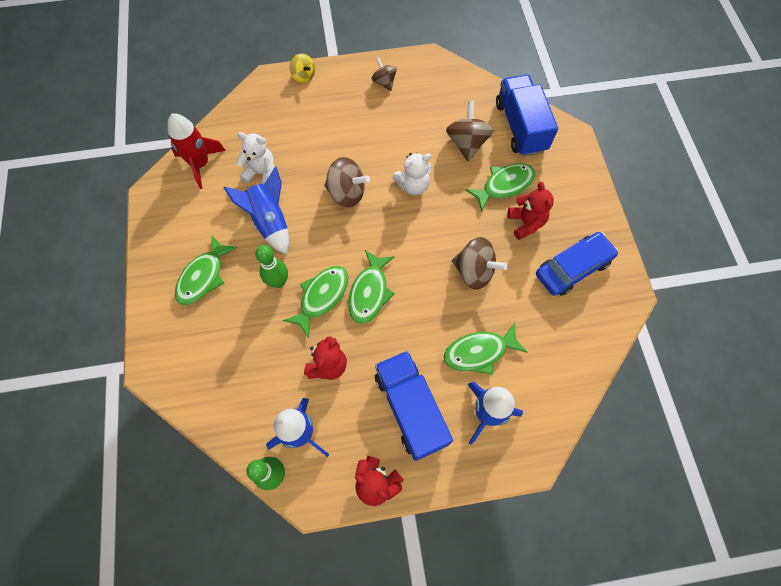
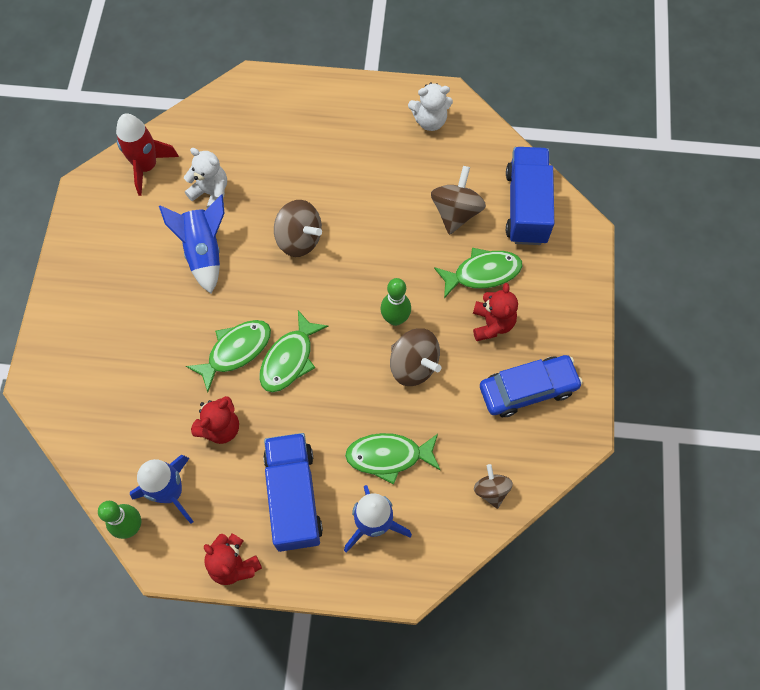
camera: 15 degrees right, 0 degrees up
green fish [175,235,238,305] -> none
green bowling pin [255,245,288,288] -> green bowling pin moved to [381,278,411,326]
yellow spinning top [290,53,315,83] -> none
brown spinning top [372,57,397,91] -> brown spinning top moved to [474,464,513,509]
white teddy bear [392,153,431,195] -> white teddy bear moved to [408,82,453,131]

